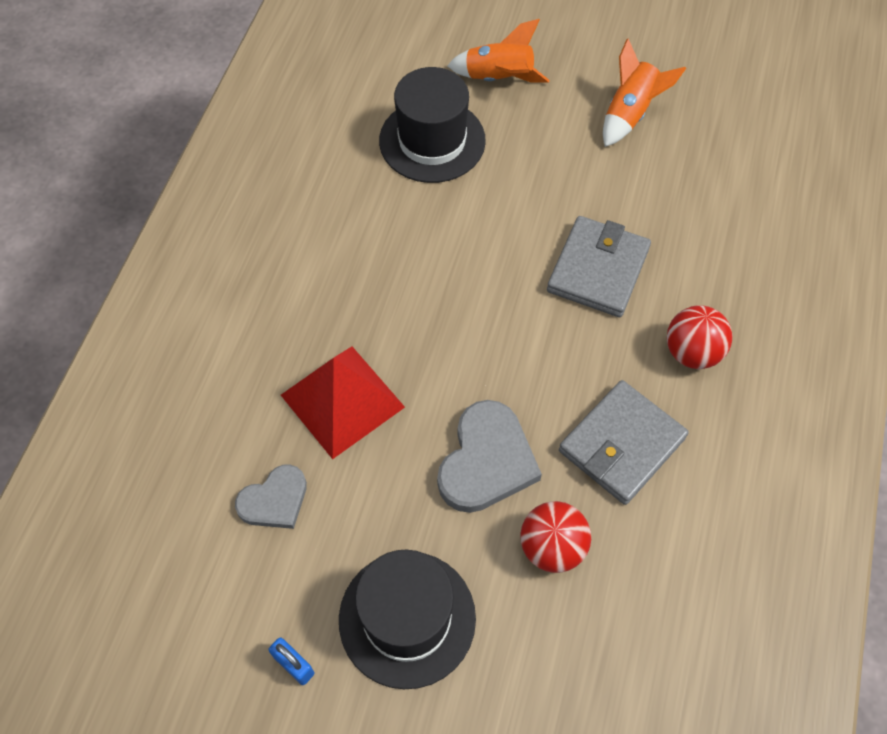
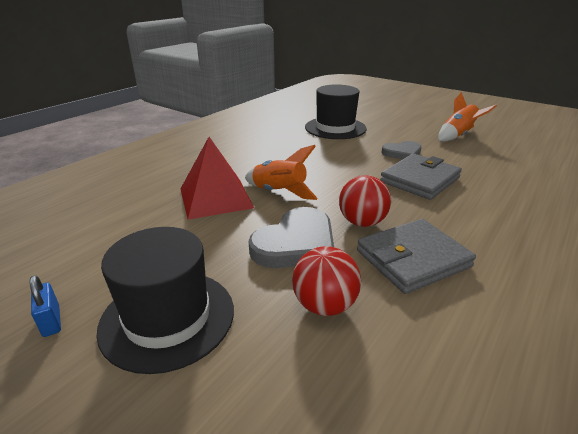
camera: 20 degrees right, 30 degrees down
grey heart [235,465,307,529] -> grey heart moved to [381,141,422,159]
orange rocket [447,19,549,83] -> orange rocket moved to [245,145,318,200]
red ball [667,305,732,369] -> red ball moved to [339,175,391,227]

